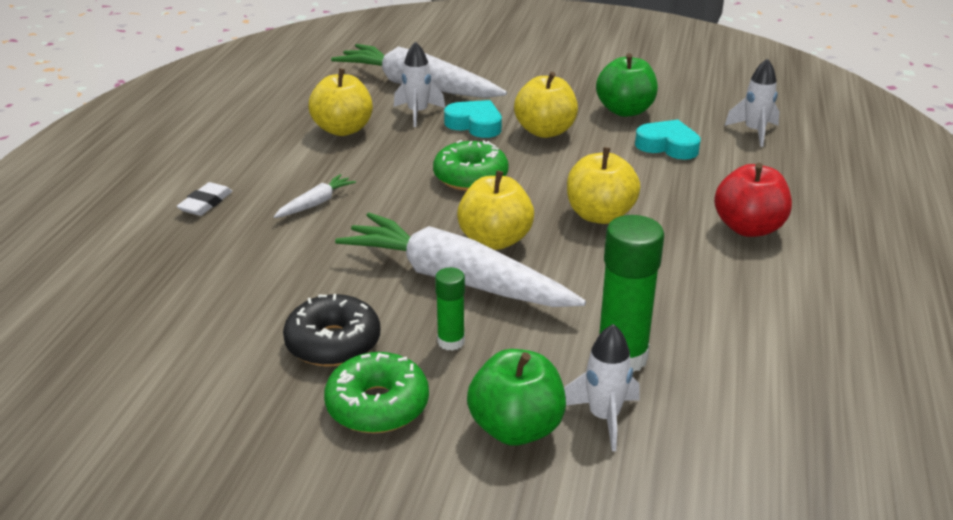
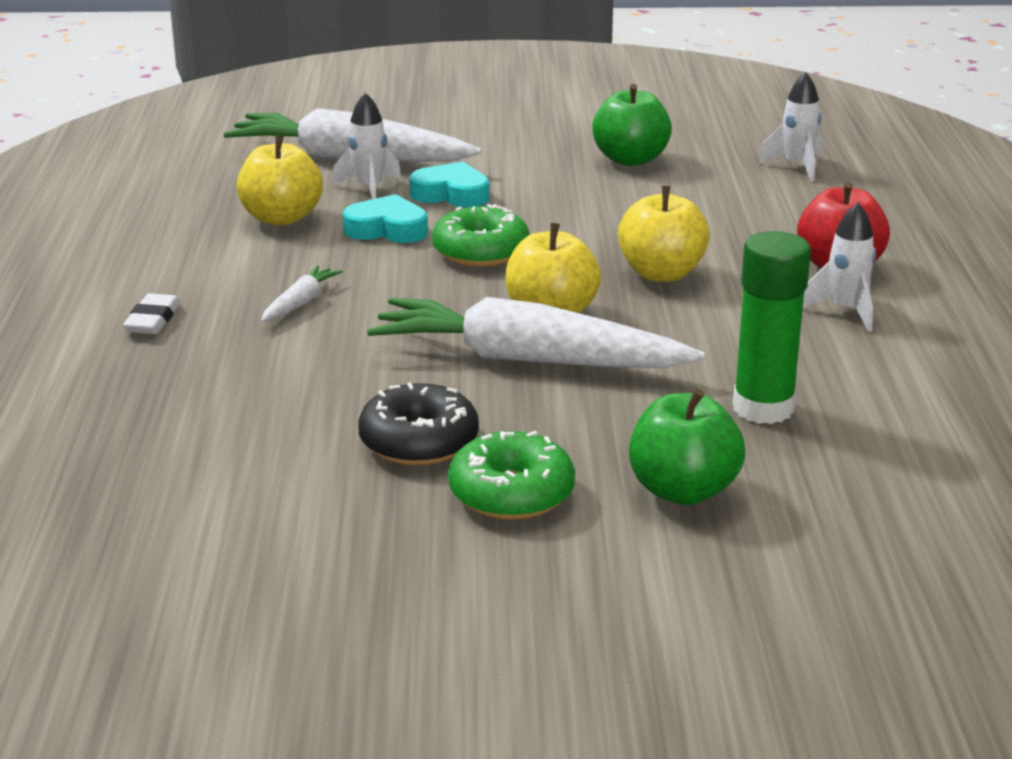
camera: 15 degrees left, 5 degrees down
green glue stick [435,268,465,351] -> none
yellow apple [514,72,578,138] -> none
white rocket [564,324,640,451] -> white rocket moved to [803,202,876,332]
turquoise heart [635,120,701,160] -> turquoise heart moved to [343,194,428,243]

